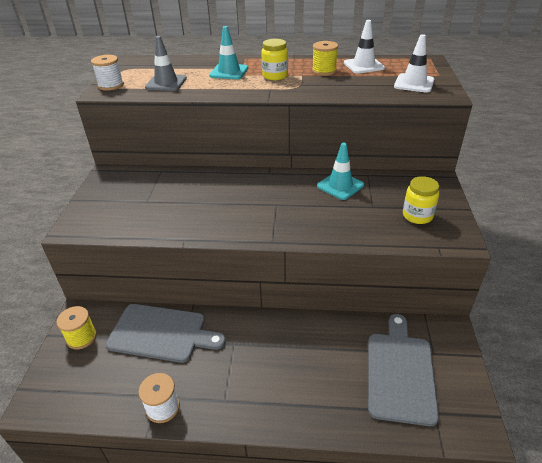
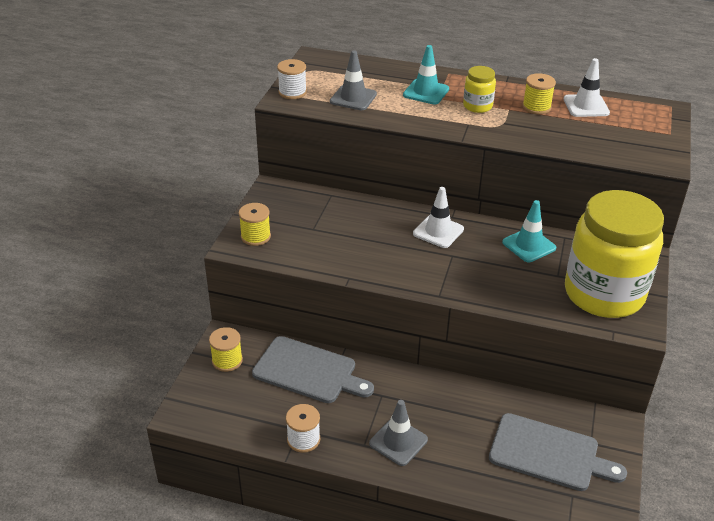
camera: 10 degrees right, 0 degrees up
grey cutting board [368,314,439,426] -> grey cutting board turned 90 degrees clockwise [489,413,627,491]
white traffic cone [394,34,435,92] -> white traffic cone moved to [413,187,464,248]
yellow jar [403,176,439,224] -> yellow jar [565,190,664,318], size x2.41
none -> yellow spool [239,203,271,246]
none -> grey traffic cone [369,400,428,466]

